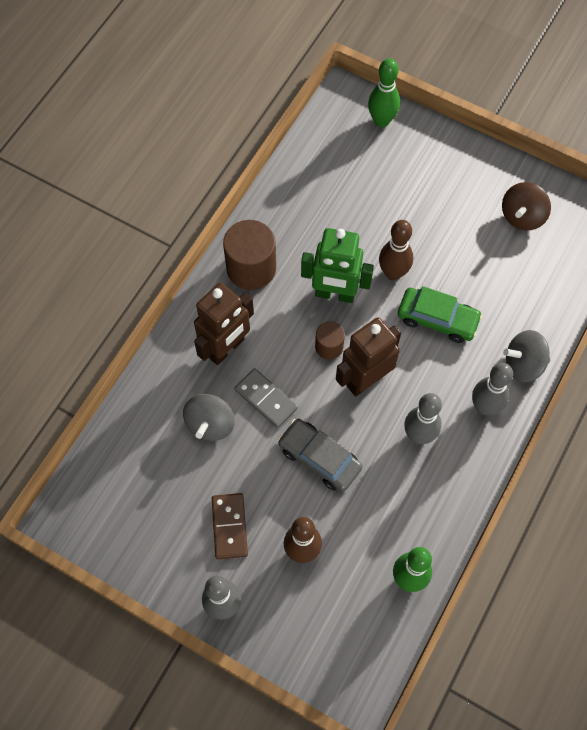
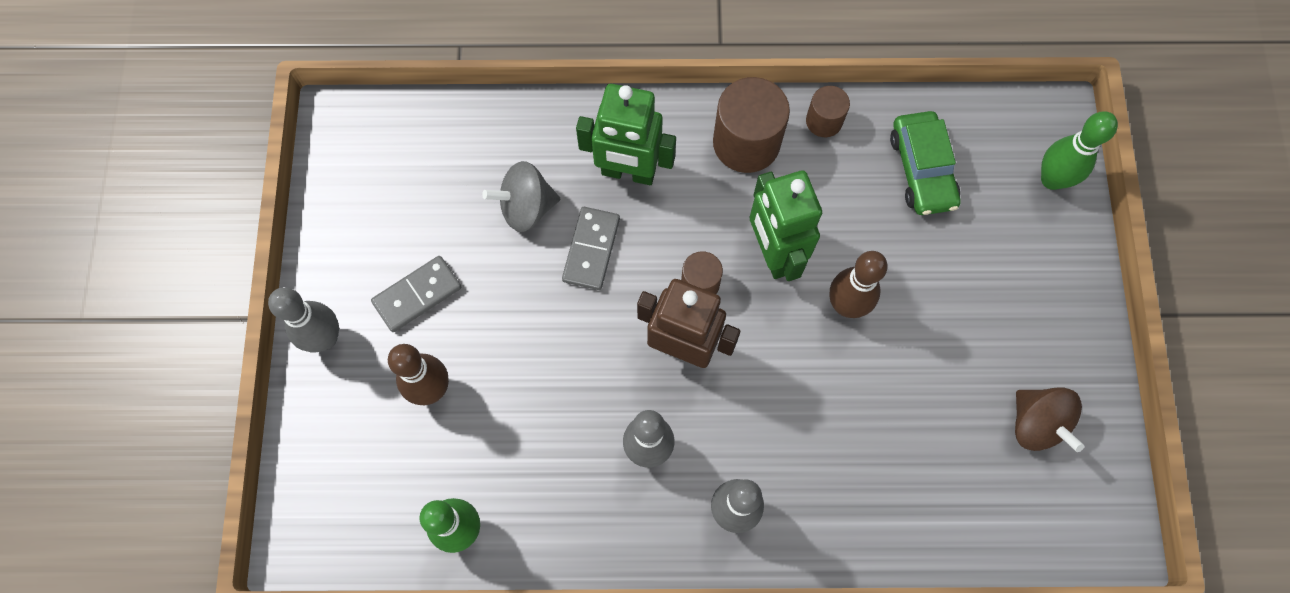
camera: 60 degrees right, 5 degrees up
brown robot [194,282,254,365] -> green robot [576,84,676,185]
brown domino [212,493,248,559] -> grey domino [371,256,461,332]
grey car [278,419,362,491] -> none
green car [398,286,482,343] -> green car moved to [890,111,961,215]
brown spinning top [502,182,551,230] -> brown spinning top turned 120 degrees counterclockwise [1015,388,1084,452]
grey spinning top [503,330,550,382] -> none
none -> brown cylinder [806,86,850,137]

